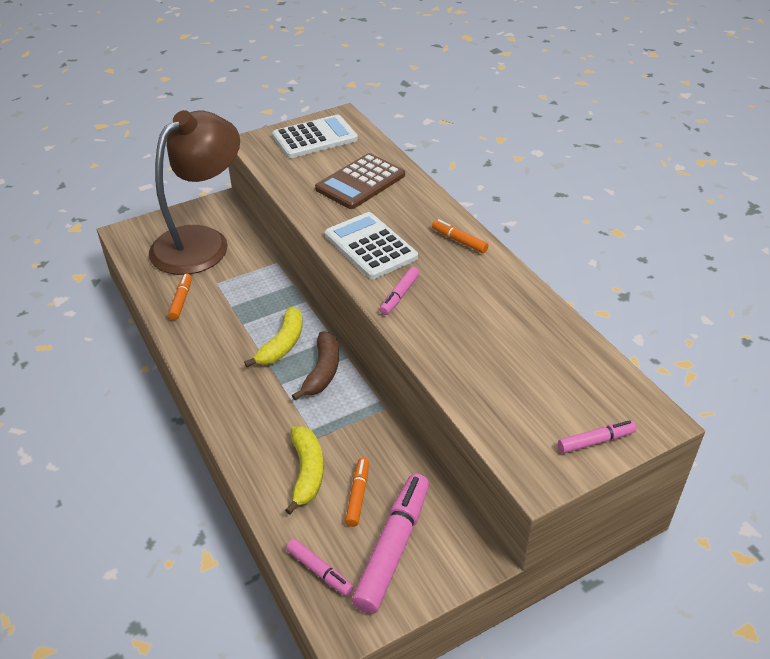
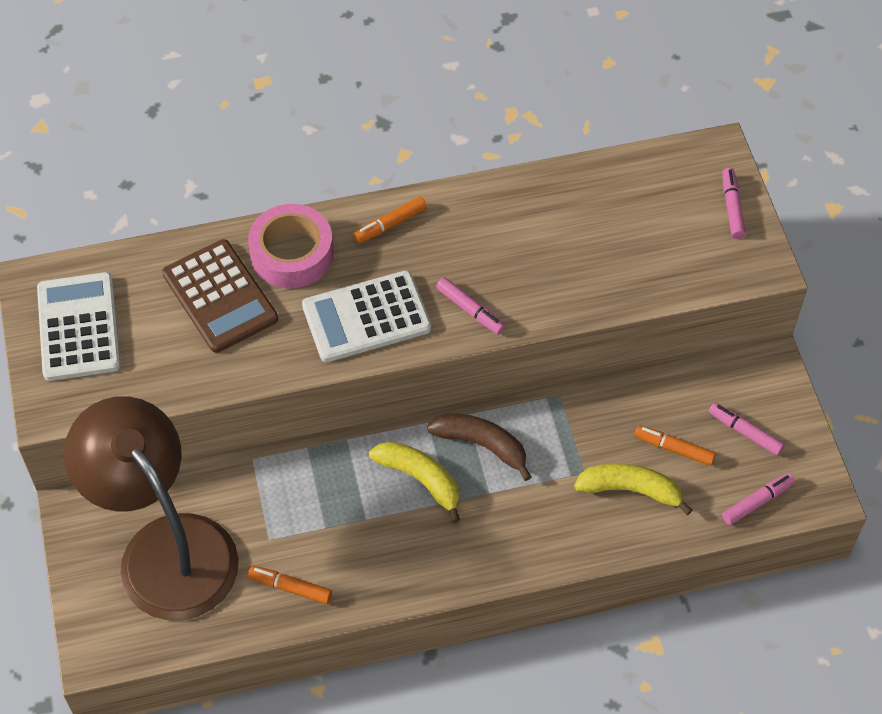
camera: 75 degrees left, 15 degrees up
pink marker [352,474,429,614] -> pink marker [709,403,785,456], size x0.52
none -> pink tape [248,204,334,288]

